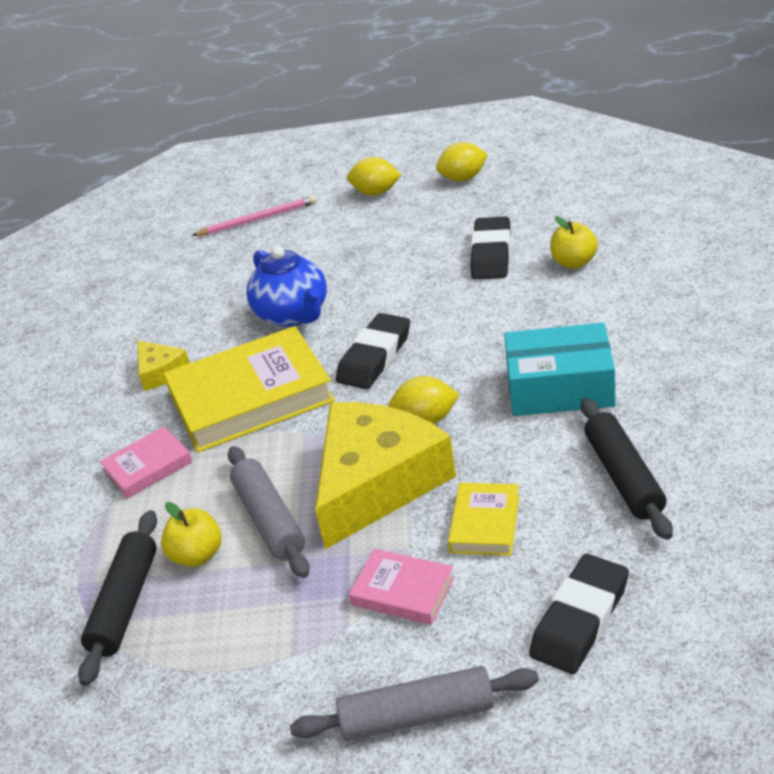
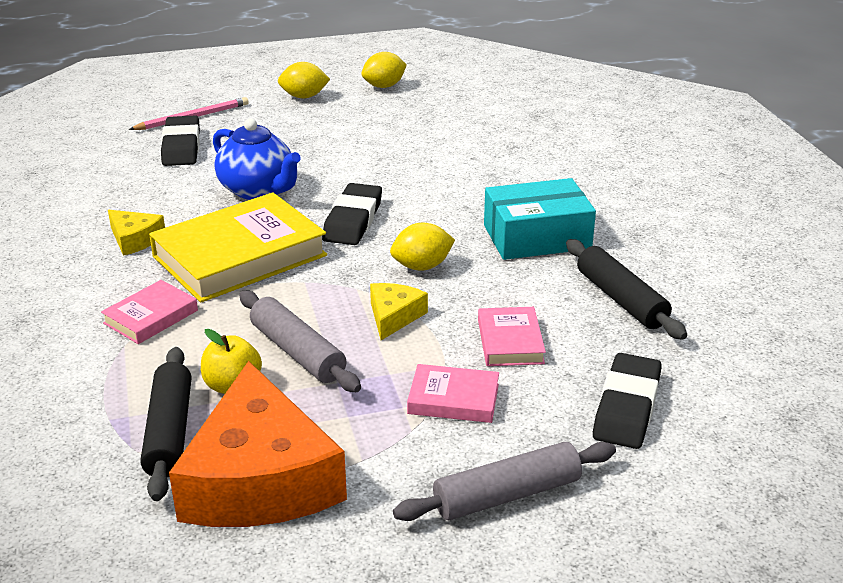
camera: 20 degrees left, 5 degrees down
yellow cheese [315,402,456,549] -> yellow cheese [370,283,428,340], size x0.45
yellow book [448,483,519,556] -> pink book [478,307,546,366]
black eraser [470,217,510,279] -> black eraser moved to [161,115,200,166]
yellow apple [550,216,598,269] -> none
none -> orange cheese [169,361,347,527]

